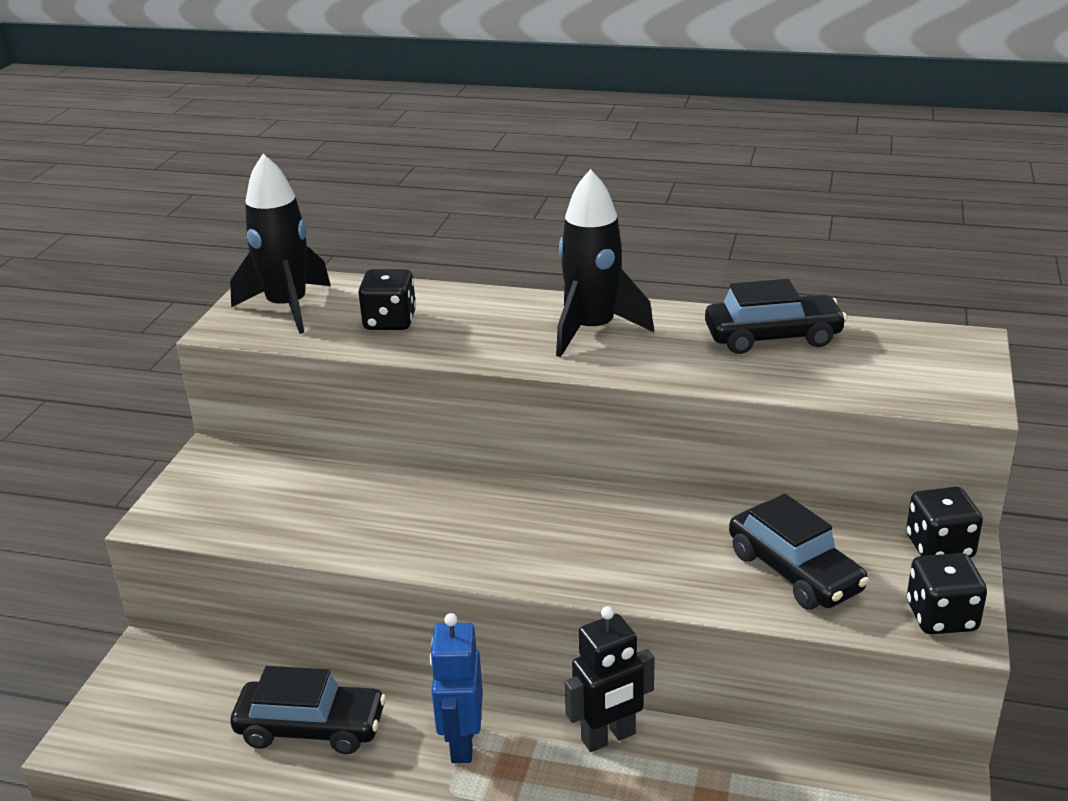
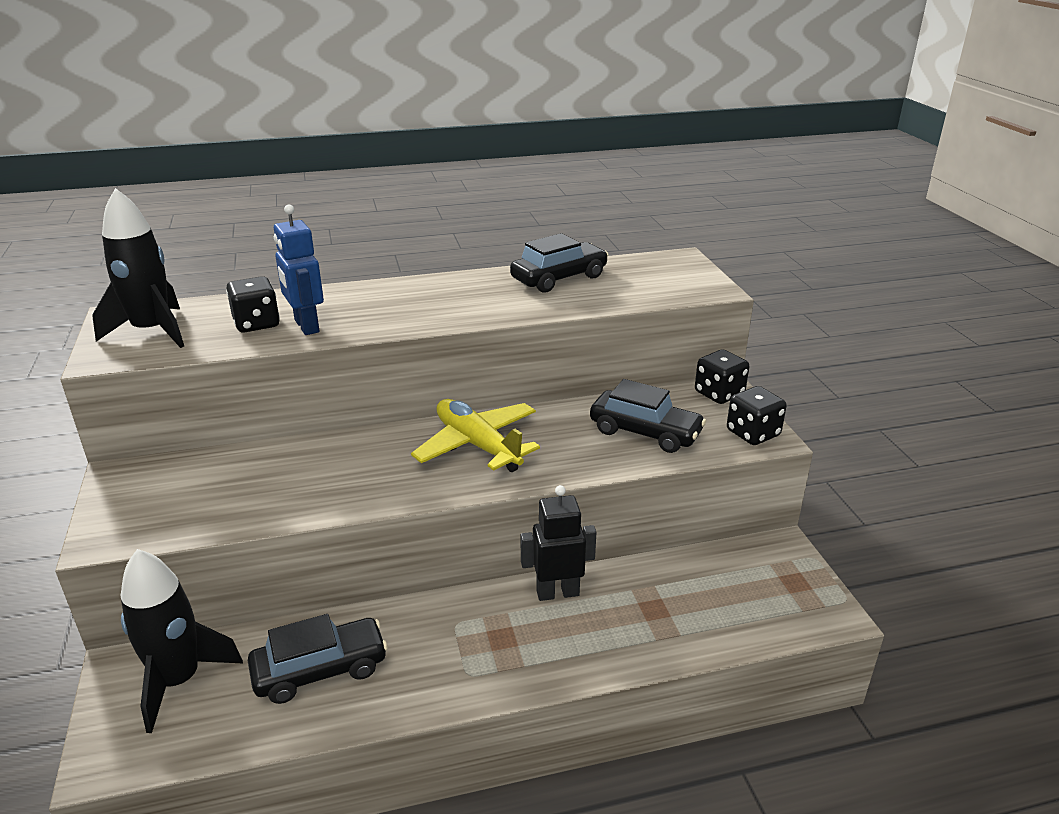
camera: 30 degrees left, 0 degrees up
blue robot [429,613,483,763] -> blue robot moved to [274,204,324,335]
black rocket [556,169,654,357] -> black rocket moved to [121,549,243,733]
black robot [565,606,655,752] -> black robot turned 135 degrees counterclockwise [521,485,596,601]
none -> yellow plane [411,399,540,472]

